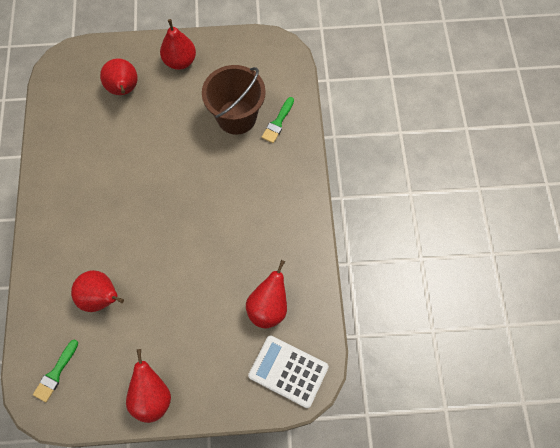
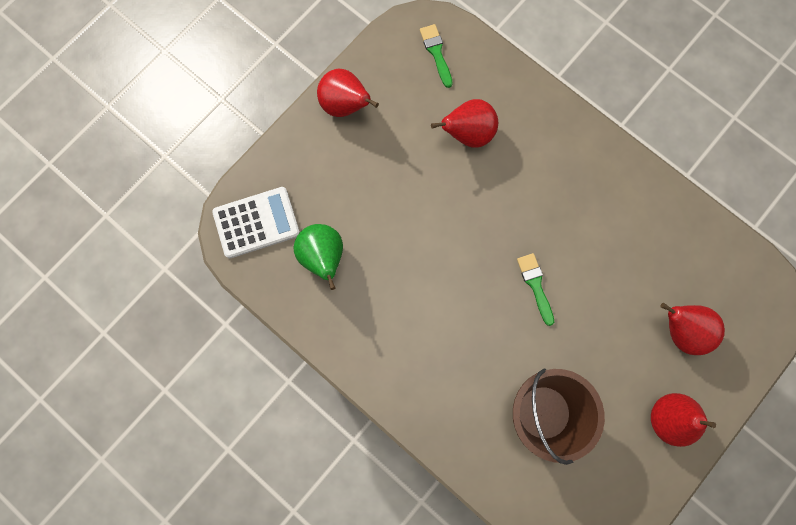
camera: 135 degrees right, 10 degrees up
red pear [246,260,287,328] -> green pear [294,224,343,290]
green brush [261,97,294,143] -> green brush moved to [517,253,554,326]

